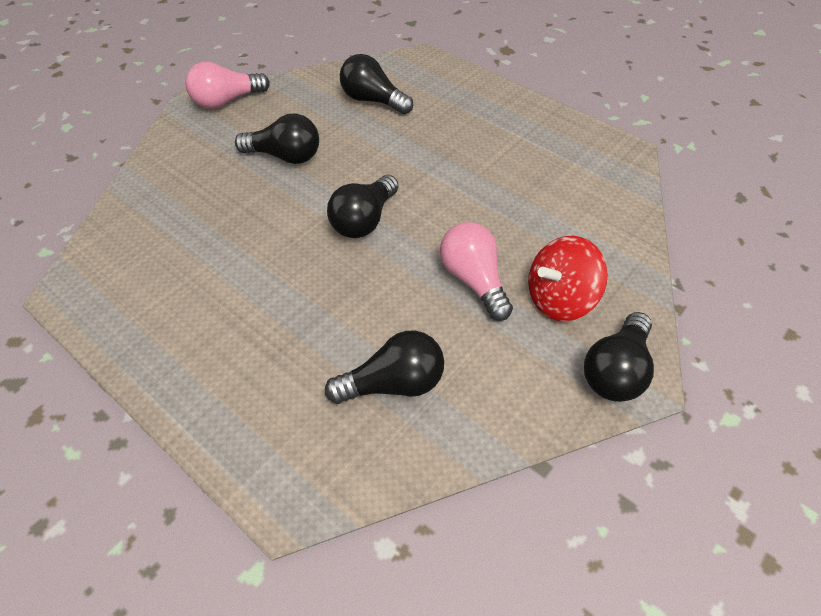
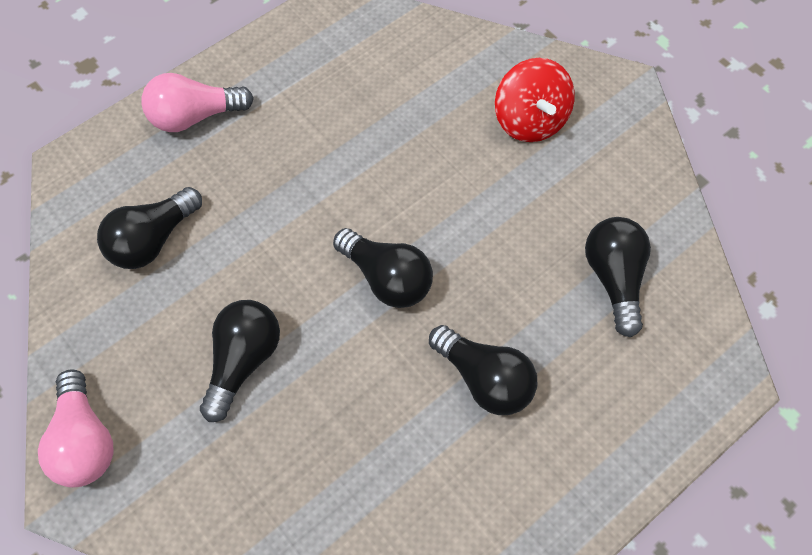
camera: 80 degrees left, 10 degrees up
pink light bulb [440,222,513,321] -> pink light bulb moved to [141,73,254,132]
black light bulb [584,312,654,402] -> black light bulb moved to [429,325,537,415]

